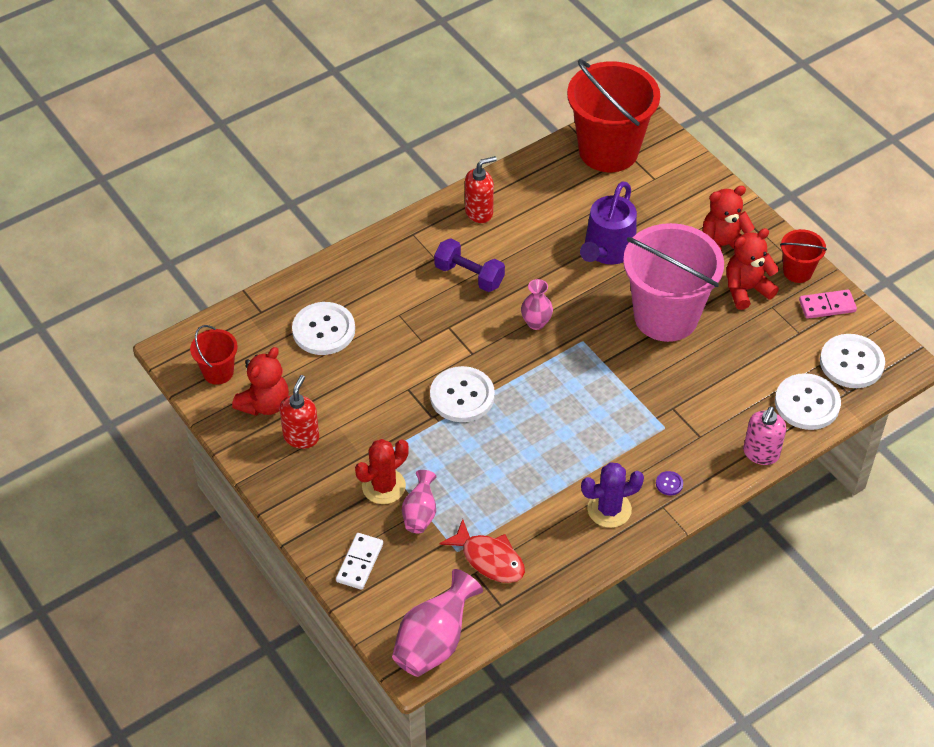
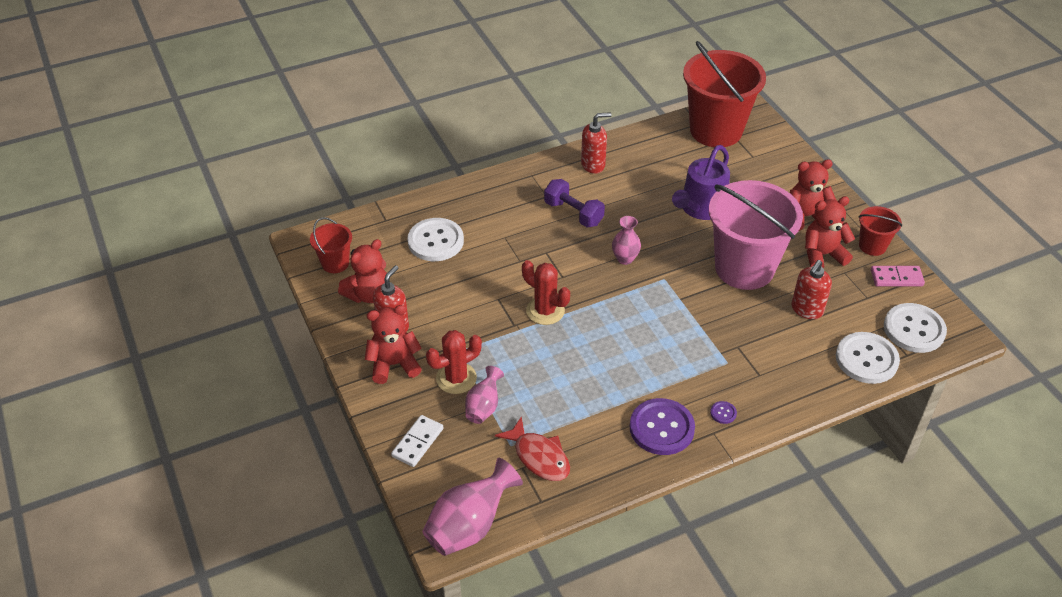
camera: 10 degrees right, 5 degrees down
white button [430,366,495,422] -> red cactus [522,260,570,325]
purple cactus [581,463,644,528] -> purple button [630,398,695,455]
pink soap dispenser [743,406,786,465] -> none
none -> red teddy bear [365,305,422,384]
none -> red soap dispenser [792,260,832,319]

